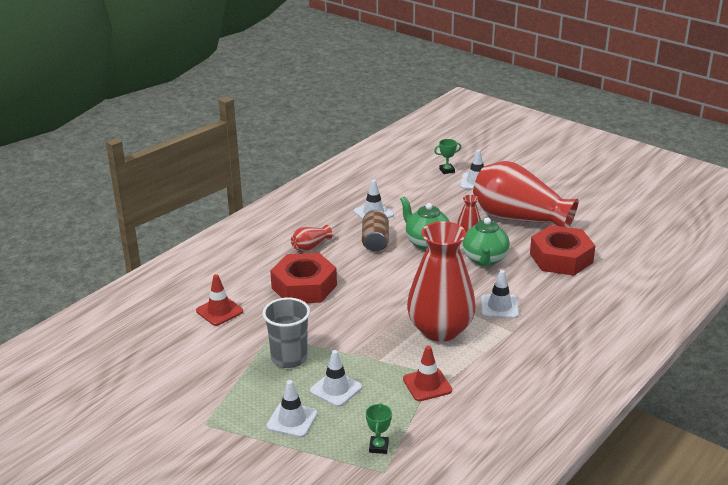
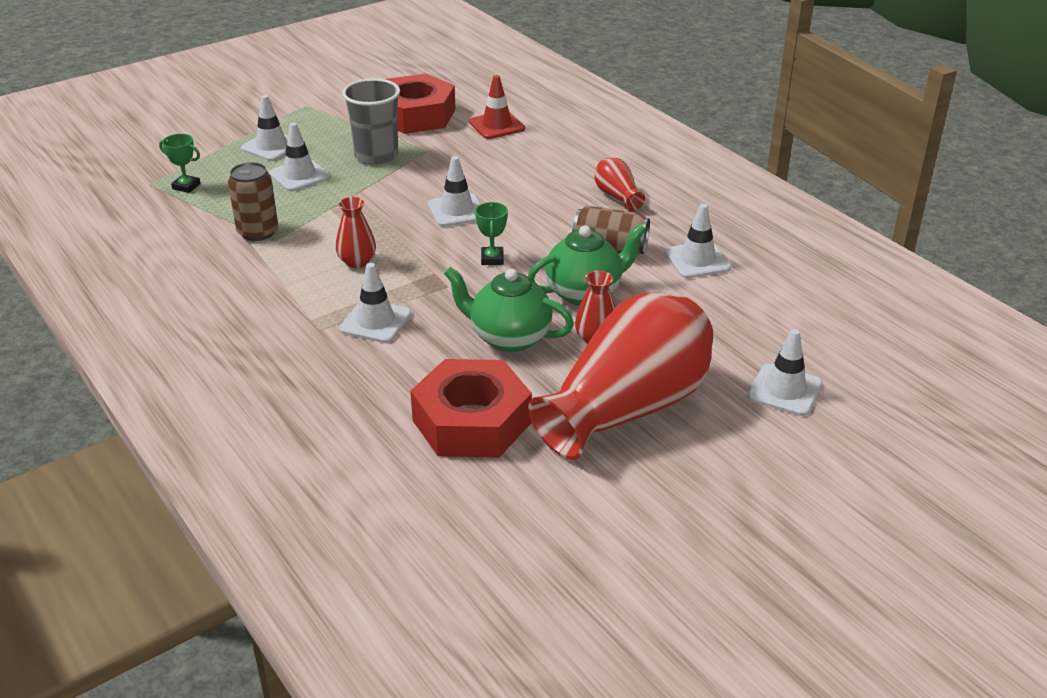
camera: 105 degrees right, 5 degrees up
red nut [270,253,337,303] -> red nut moved to [386,74,456,134]
red traffic cone [403,346,452,401] -> brown can [228,162,278,241]
red vase [407,221,476,342] -> red vase [336,197,376,268], size x0.41
green trophy [434,139,461,174] -> green trophy moved to [475,202,508,265]
none -> white traffic cone [428,156,481,227]

